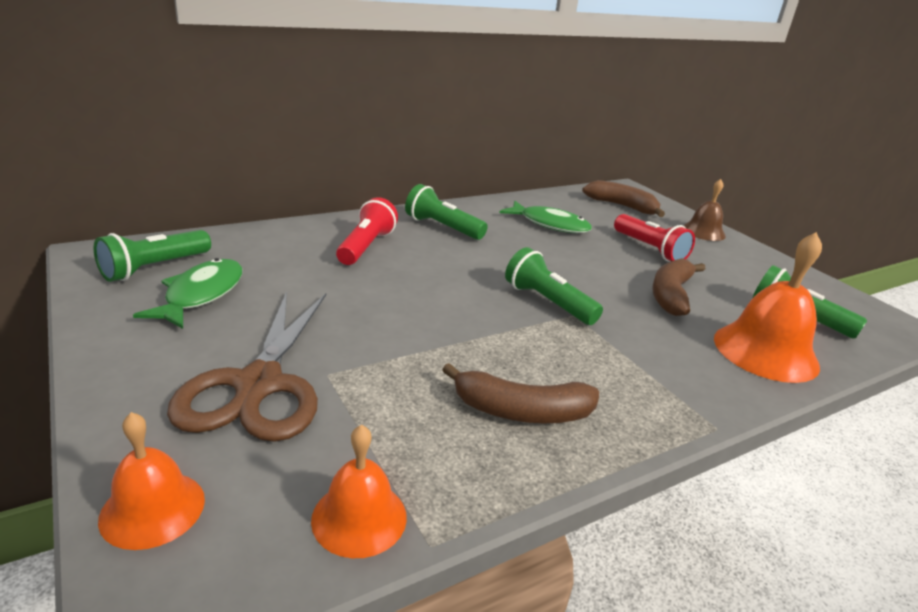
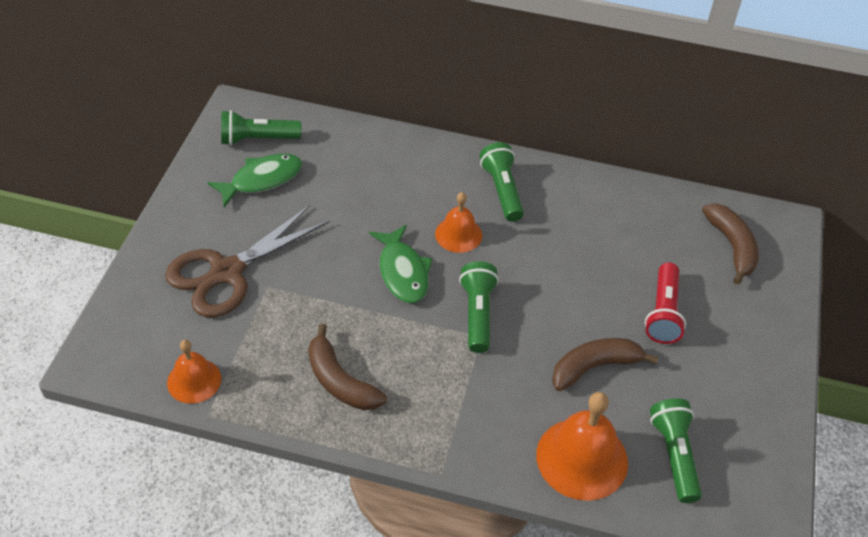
camera: 45 degrees right, 20 degrees up
orange bell [98,412,205,550] -> orange bell moved to [435,192,482,253]
red flashlight [336,197,398,265] -> none
green fish [499,201,592,233] -> green fish moved to [369,225,432,303]
brown bell [683,179,726,241] -> none

